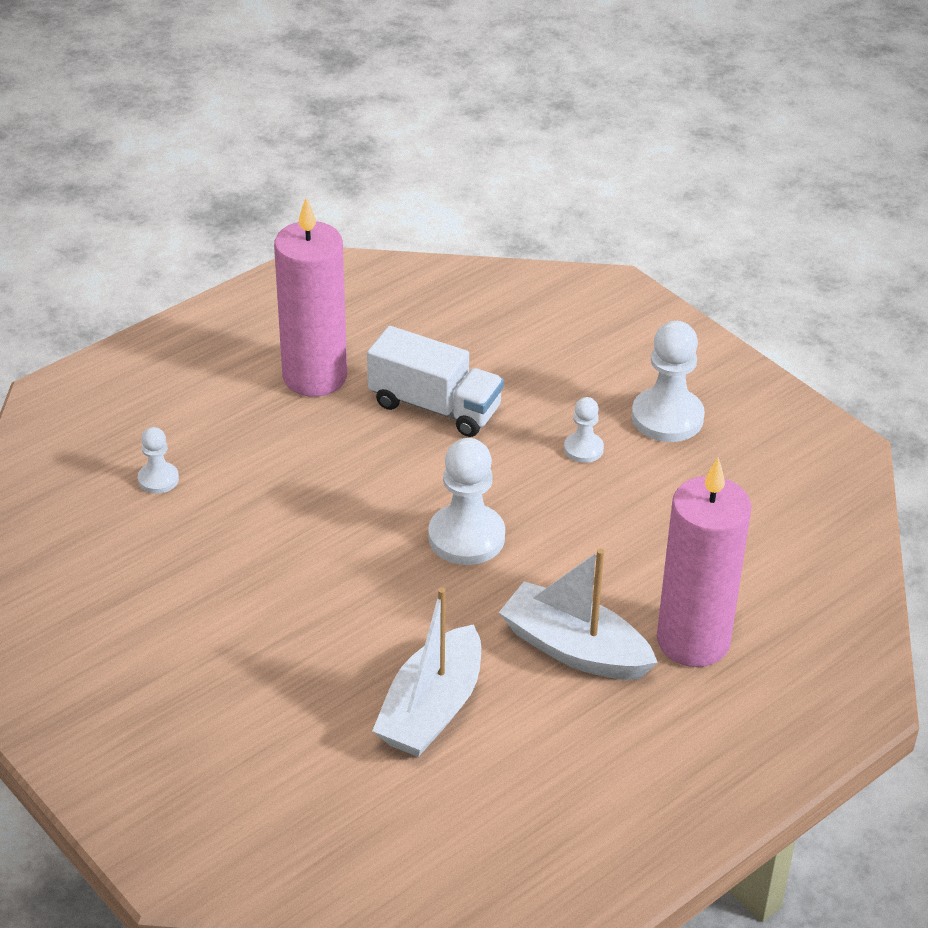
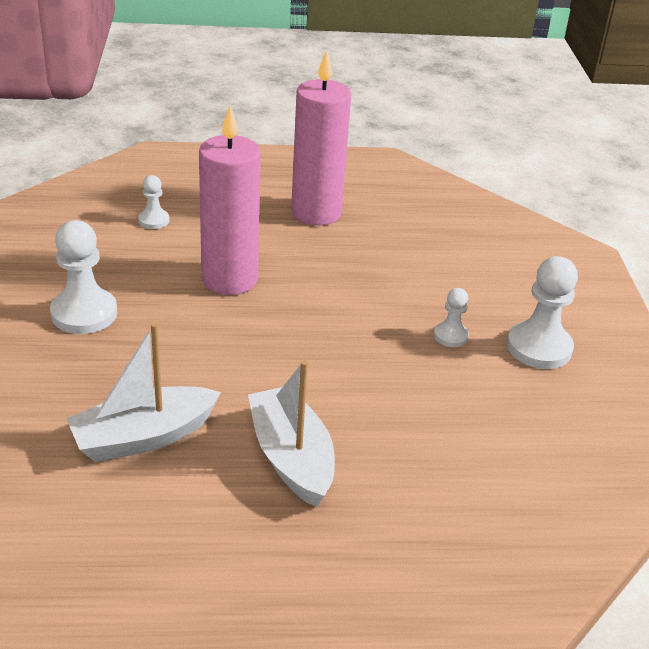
camera: 35 degrees right, 5 degrees down
white truck [367,326,504,437] -> none
white pawn [428,438,505,565] -> white pawn moved to [50,220,117,334]
pink candle [657,457,751,667] -> pink candle moved to [199,106,261,295]

